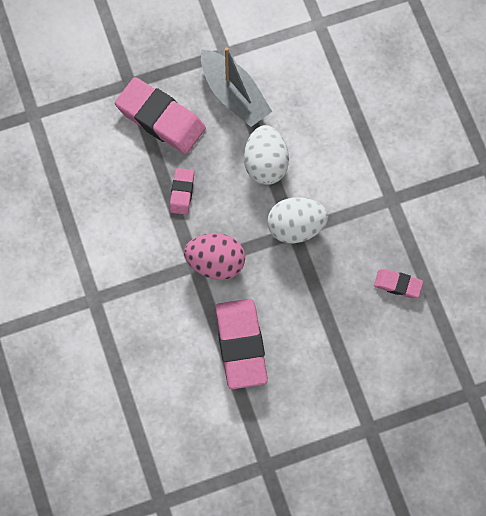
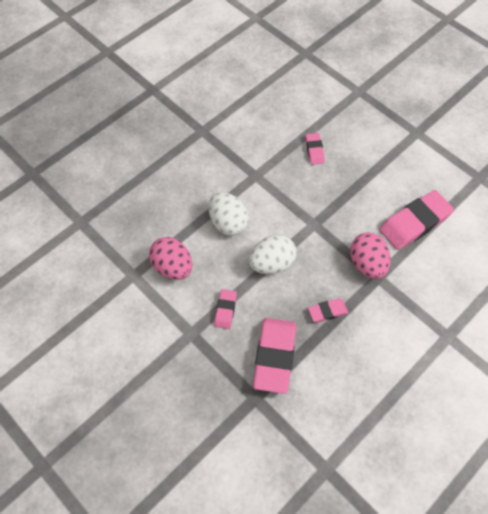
camera: 115 degrees left, 10 degrees down
grey boat [201,47,272,127] -> pink eraser [214,289,237,329]
white egg [267,197,328,243] -> white egg moved to [209,192,249,236]
none -> pink egg [149,237,192,280]

